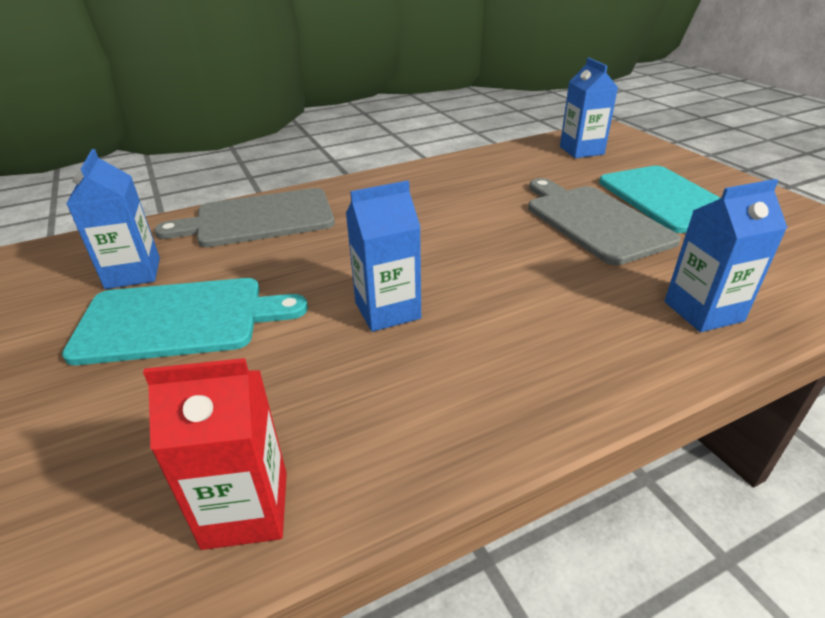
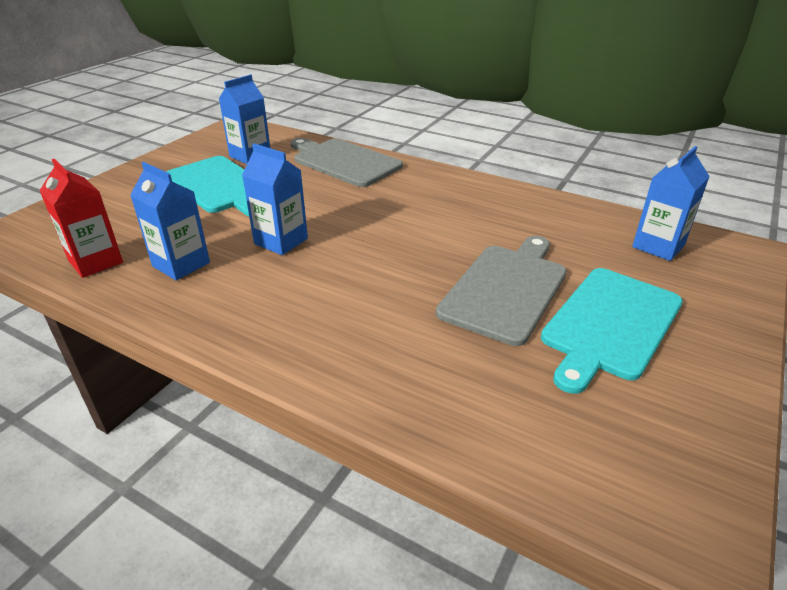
camera: 55 degrees right, 0 degrees up
blue carton [664,179,788,332] -> blue carton moved to [130,162,210,281]

